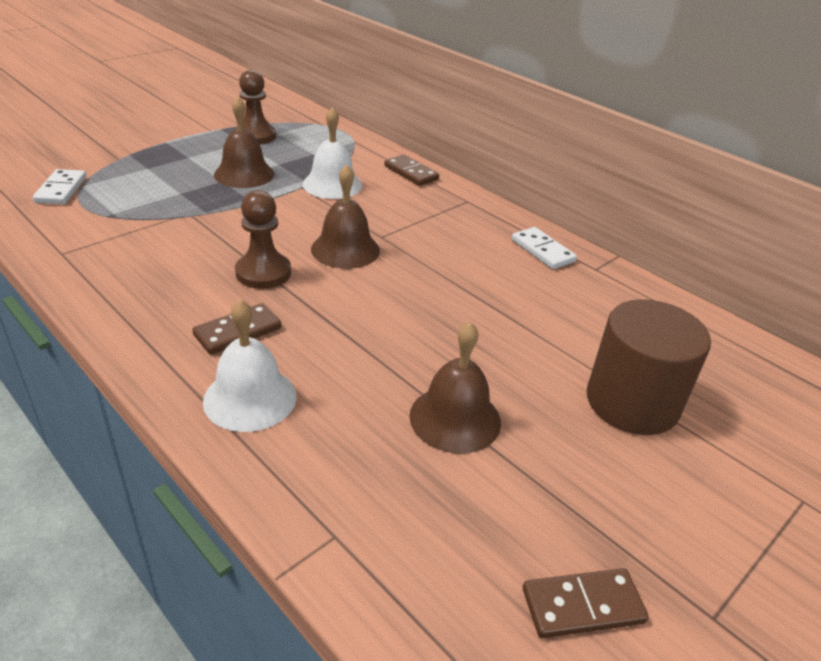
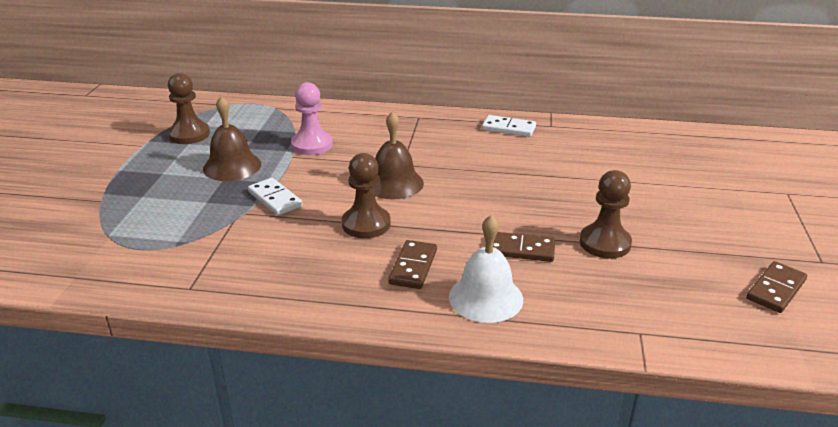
camera: 35 degrees left, 5 degrees down
white domino [33,169,86,204] -> white domino moved to [248,178,303,216]
white bell [302,107,362,199] -> pink pawn [291,82,333,155]
brown domino [384,155,439,186] -> brown domino moved to [493,232,555,262]
brown bell [409,322,501,454] -> brown pawn [580,170,632,258]
brown cylinder [587,299,711,435] -> none

